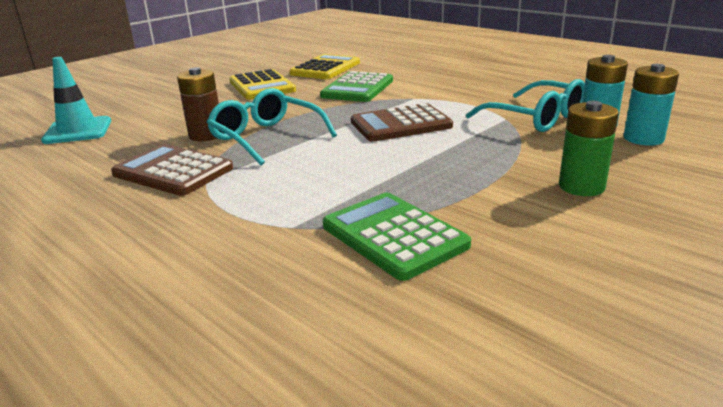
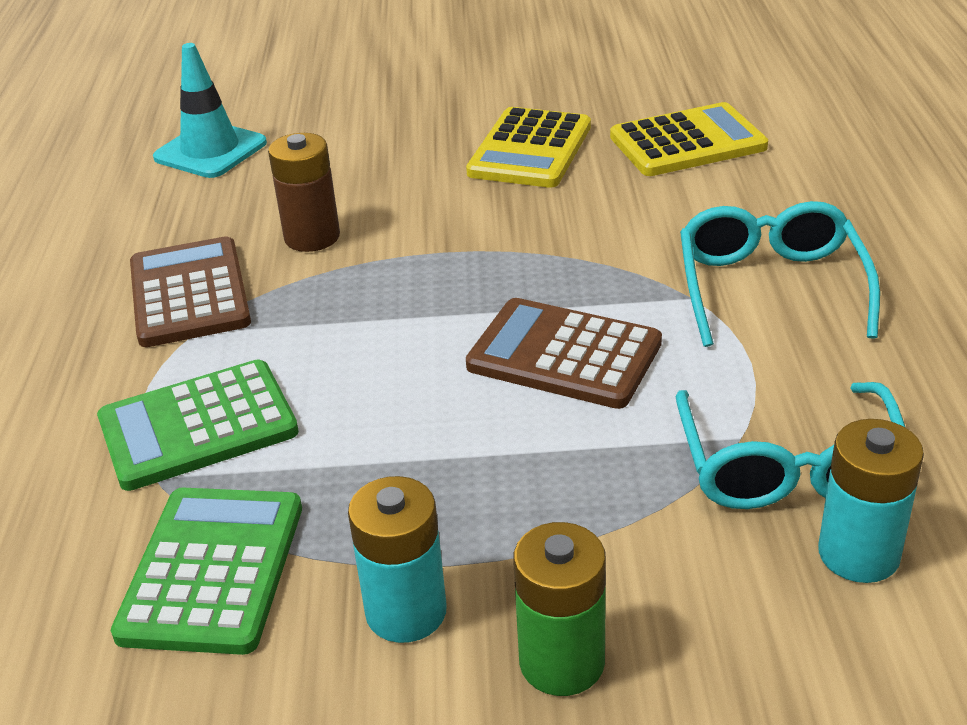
camera: 45 degrees right, 10 degrees up
turquoise glasses [207,88,337,165] -> turquoise glasses moved to [680,201,880,347]
green calculator [320,71,393,102] -> green calculator moved to [97,359,299,491]
turquoise battery [624,64,679,146] -> turquoise battery moved to [348,476,447,643]

